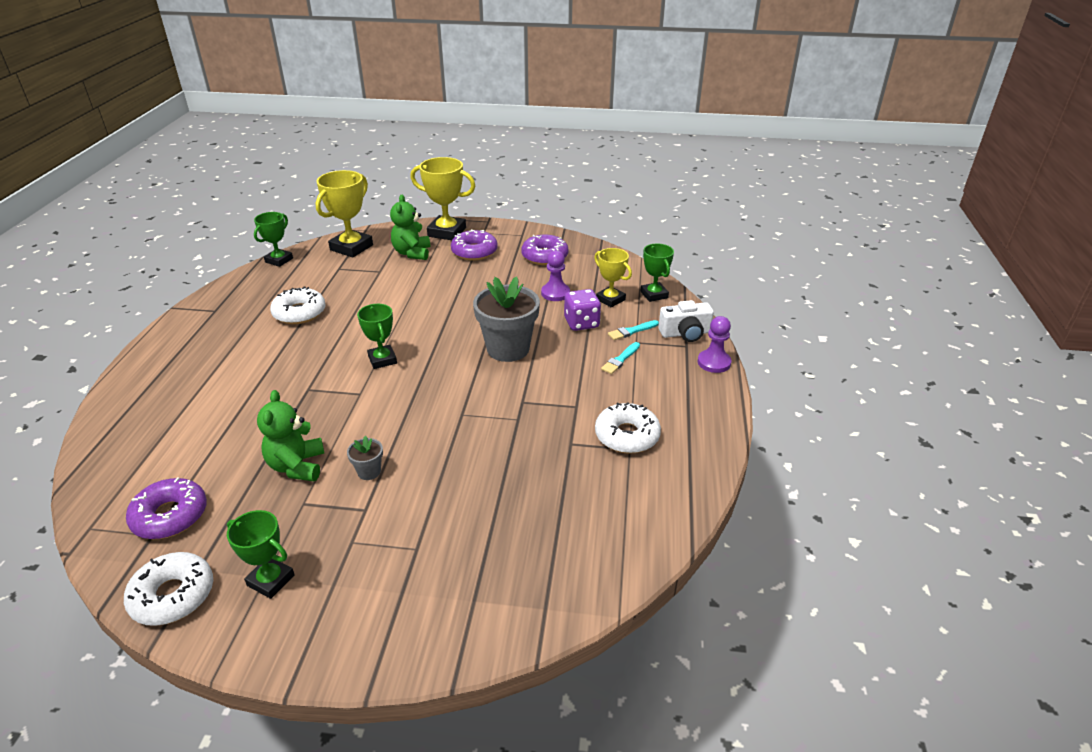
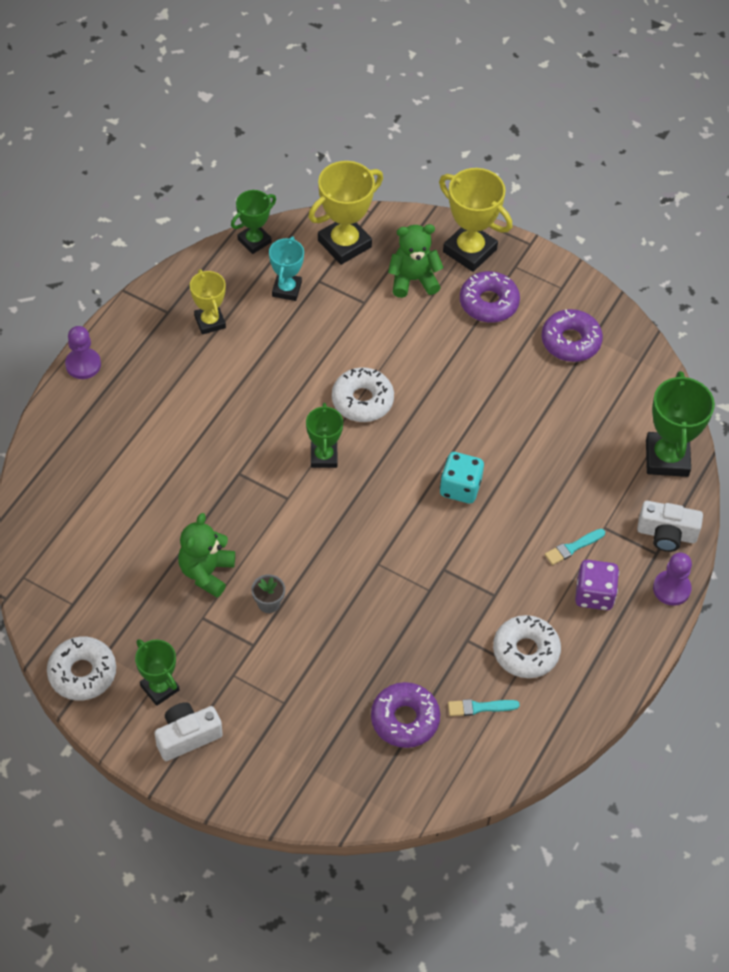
camera: 20 degrees right, 20 degrees up
purple donut [126,477,207,539] -> purple donut moved to [371,682,440,748]
white donut [270,286,326,324] -> white donut moved to [332,367,394,422]
green teddy bear [390,195,430,260] -> green teddy bear turned 60 degrees clockwise [388,224,444,298]
grey flower pot [473,276,540,362] -> turquoise dice [440,452,484,504]
purple pawn [541,250,570,301] -> purple pawn moved to [65,326,101,379]
purple dice [564,289,601,331] -> purple dice moved to [575,560,619,610]
yellow trophy [594,248,632,308] -> yellow trophy moved to [190,269,226,335]
turquoise brush [608,320,659,340] -> turquoise brush moved to [448,699,520,716]
green trophy [640,243,674,302] -> green trophy [646,371,715,477], size x1.60
none -> white camera [154,702,223,761]
none -> turquoise trophy [269,236,304,301]

